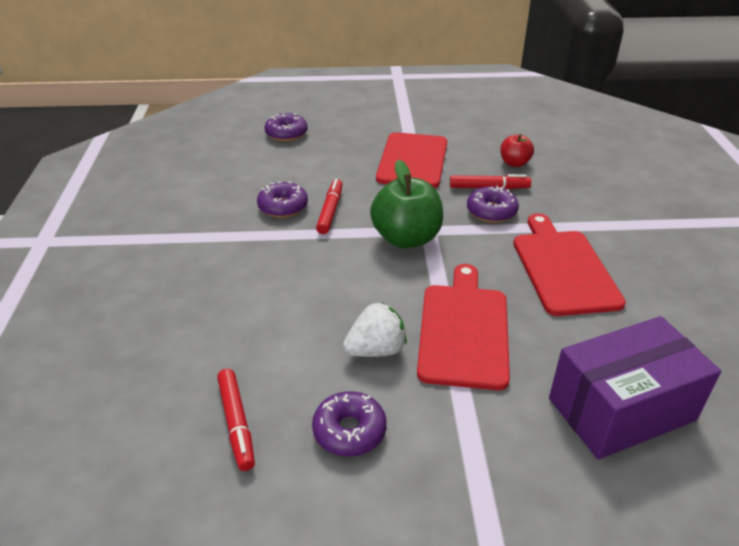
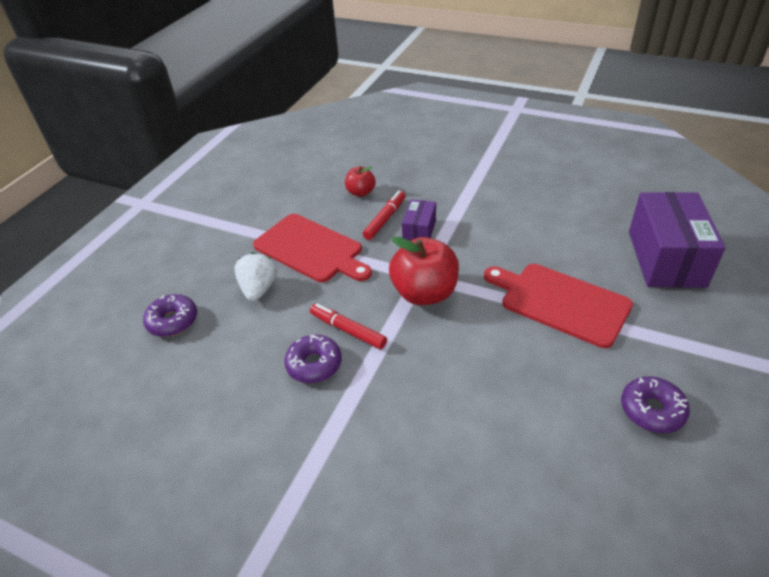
camera: 60 degrees left, 5 degrees up
red marker [217,369,255,471] -> none
white strawberry [343,302,407,357] -> white strawberry moved to [234,252,277,301]
green apple [370,159,443,248] -> red apple [389,236,459,305]
purple donut [467,185,519,223] -> purple box [402,199,436,241]
red cutting board [513,213,626,316] -> none

